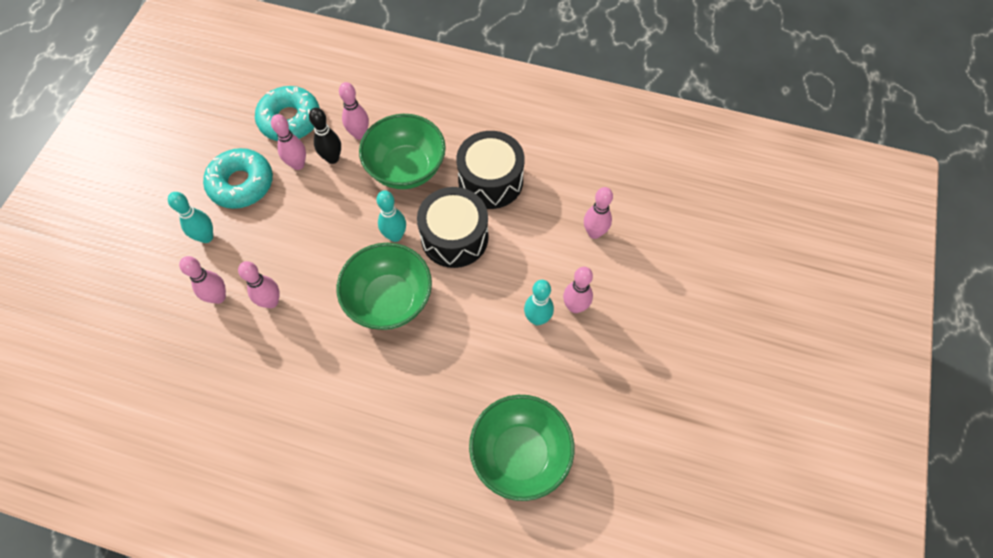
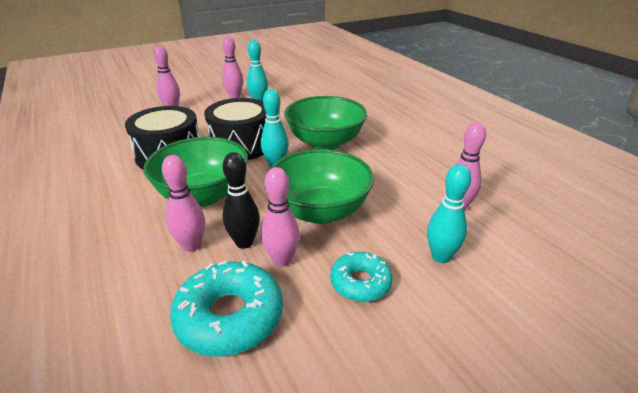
camera: 135 degrees left, 30 degrees down
turquoise donut [203,148,273,209] -> turquoise donut [330,252,393,302], size x0.62
pink bowling pin [238,261,280,308] -> none
green bowl [469,395,574,501] -> green bowl moved to [269,149,374,224]

